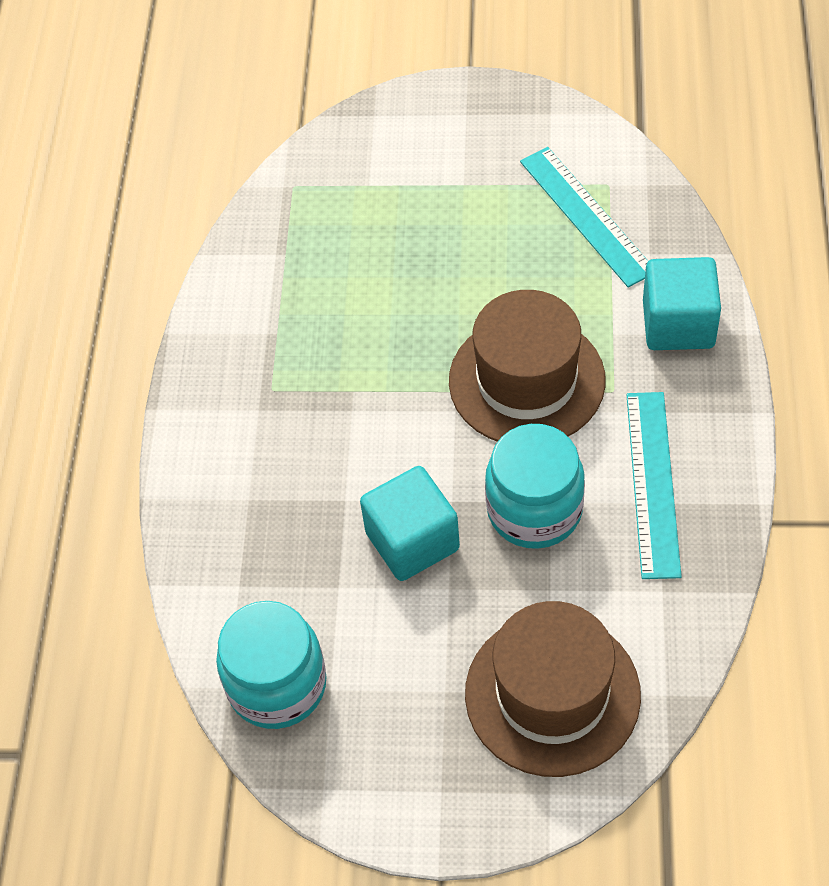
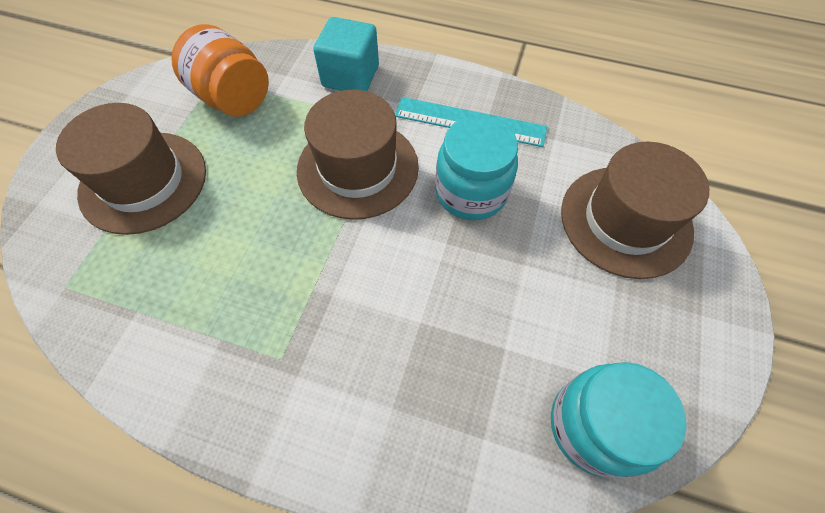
camera: 80 degrees left, 5 degrees up
turquoise cube [360,466,460,581] -> none
turquoise ruler [520,147,648,288] -> orange jar [171,24,269,117]
none -> brown hat [56,103,206,235]

